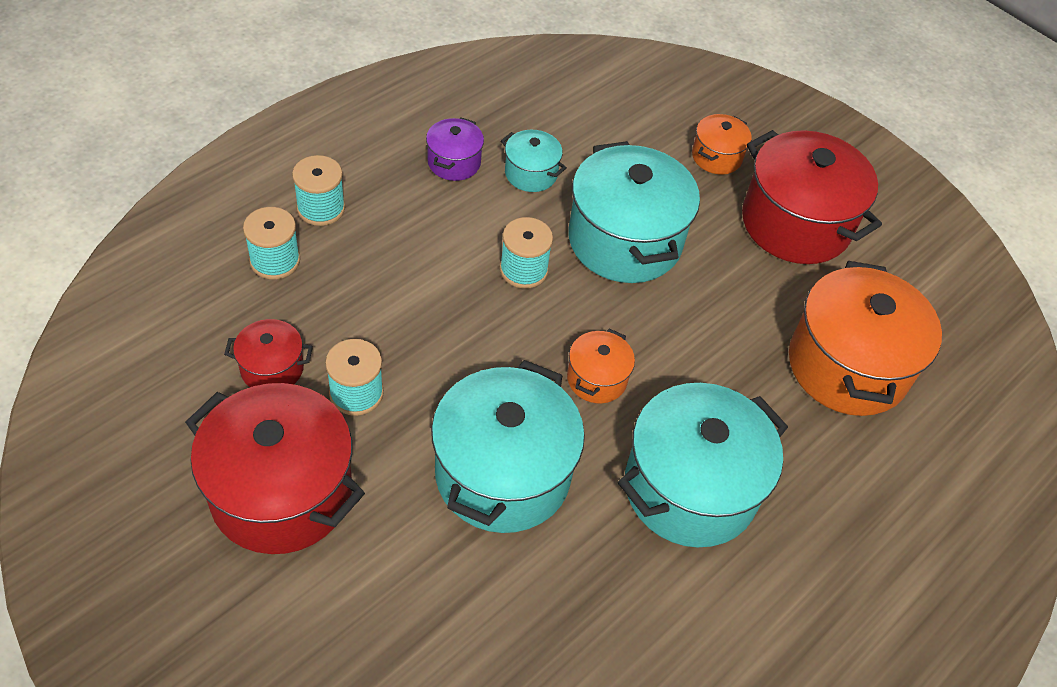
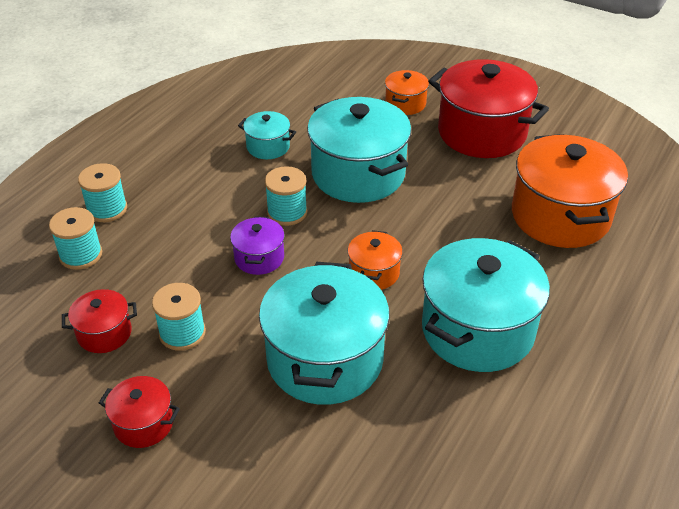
camera: 10 degrees left, 10 degrees down
red pot [185,383,365,554] -> red pot [99,376,180,448], size x0.48
purple pot [426,117,484,181] -> purple pot moved to [230,216,285,275]

